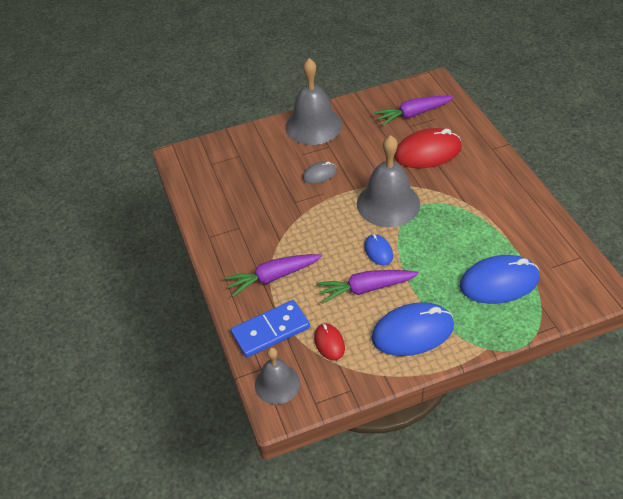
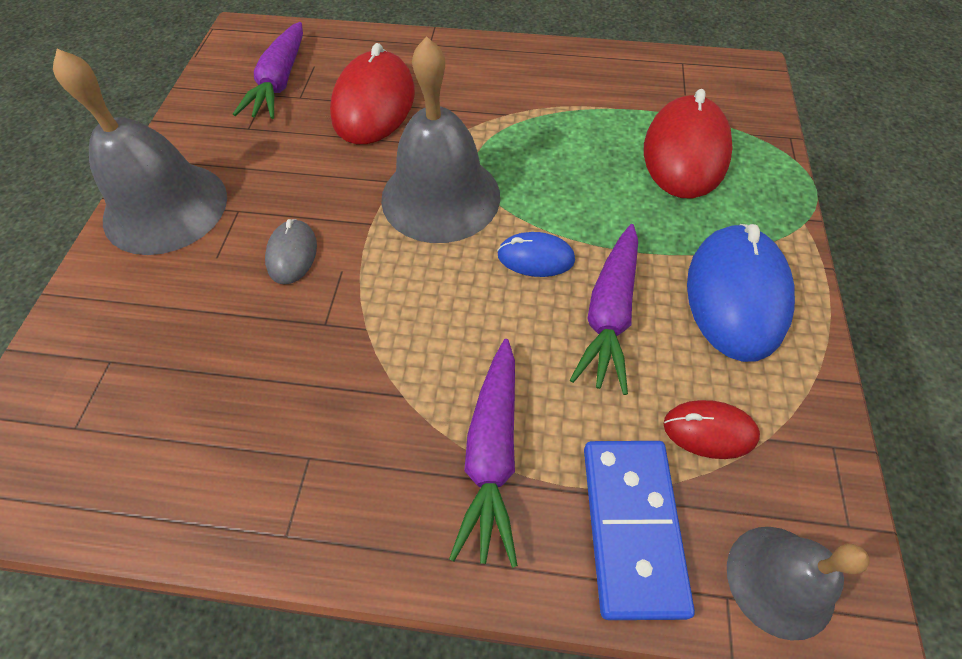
camera: 65 degrees left, 10 degrees up
blue mouse [459,255,540,304] -> red mouse [644,89,733,198]

